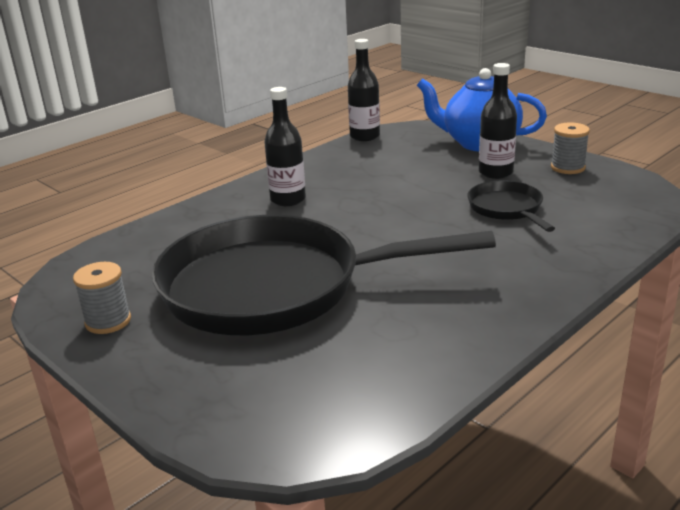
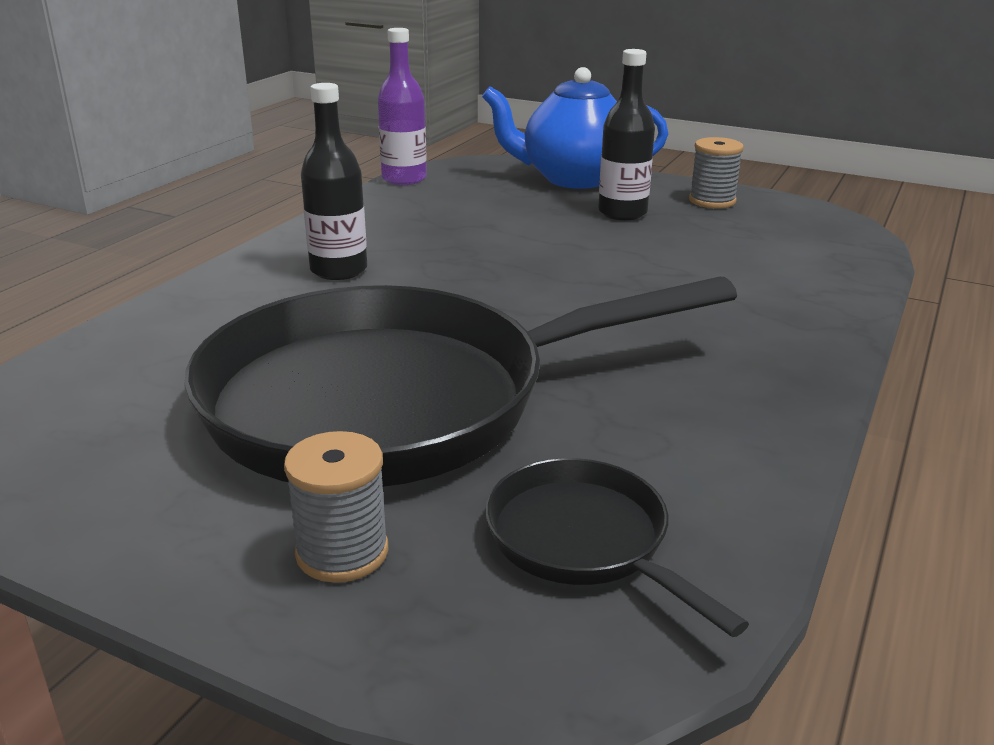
camera: 20 degrees left, 0 degrees up
grey spool [73,262,131,334] -> grey spool moved to [284,431,388,583]
black bottle [348,39,380,141] -> purple bottle [378,28,427,185]
black pan [467,180,555,232] -> black pan moved to [485,458,749,637]

